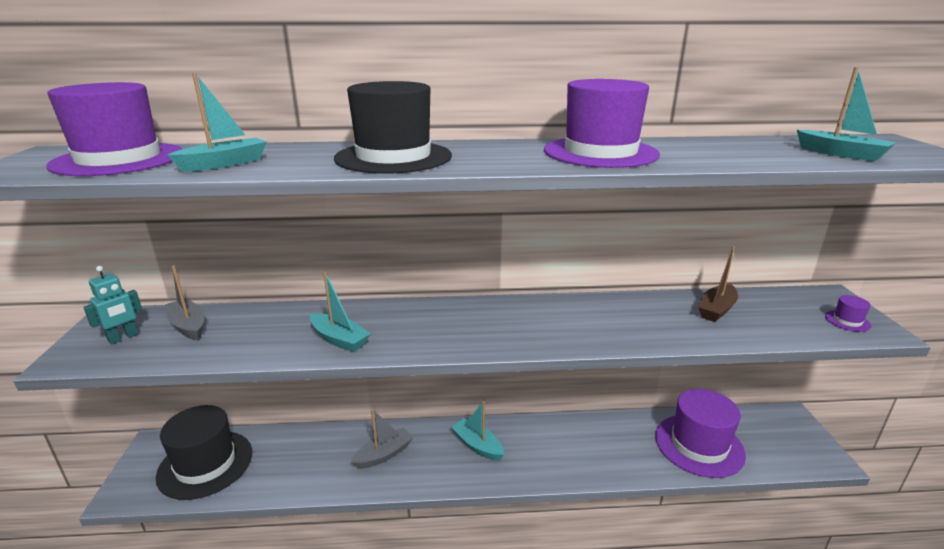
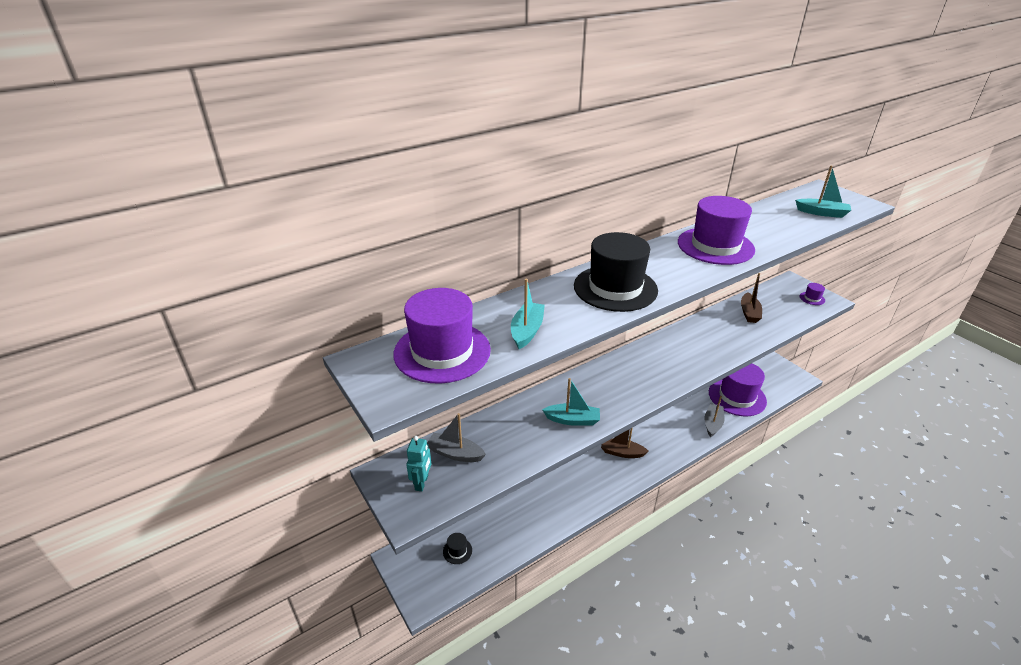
camera: 30 degrees left, 10 degrees up
black hat [156,405,252,500] -> black hat [443,533,472,564], size x0.41
grey boat [351,409,413,469] -> grey boat moved to [704,396,725,437]
turquoise boat [451,401,504,461] -> brown boat [601,428,649,458]

